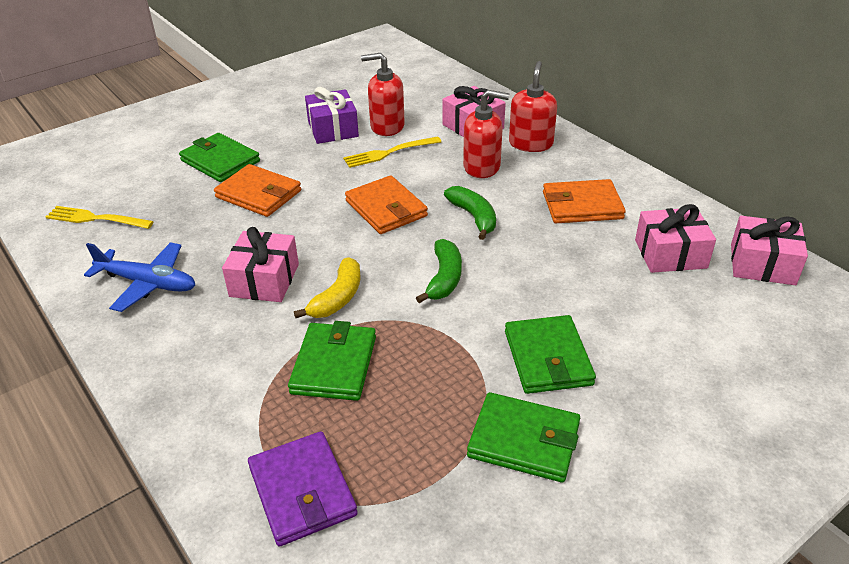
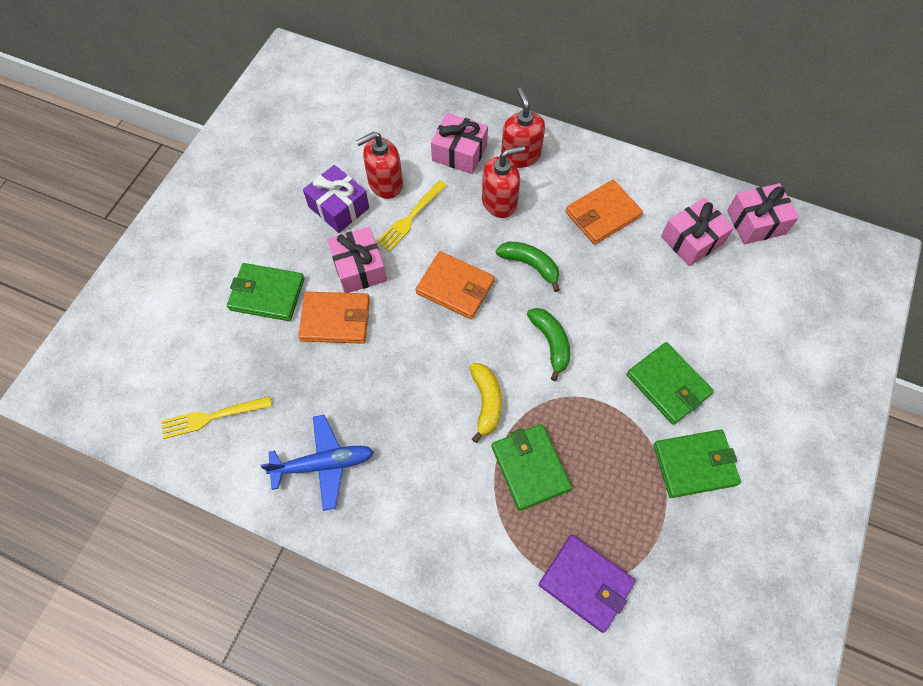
camera: 30 degrees left, 25 degrees up
pink gift [222,227,299,302] -> pink gift moved to [327,227,387,293]

